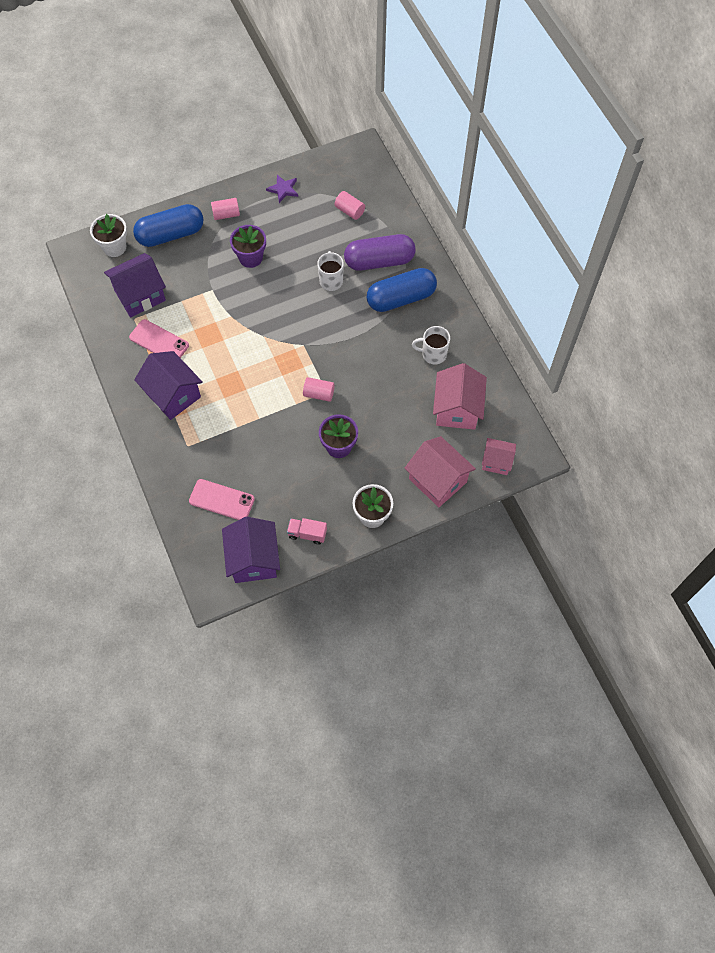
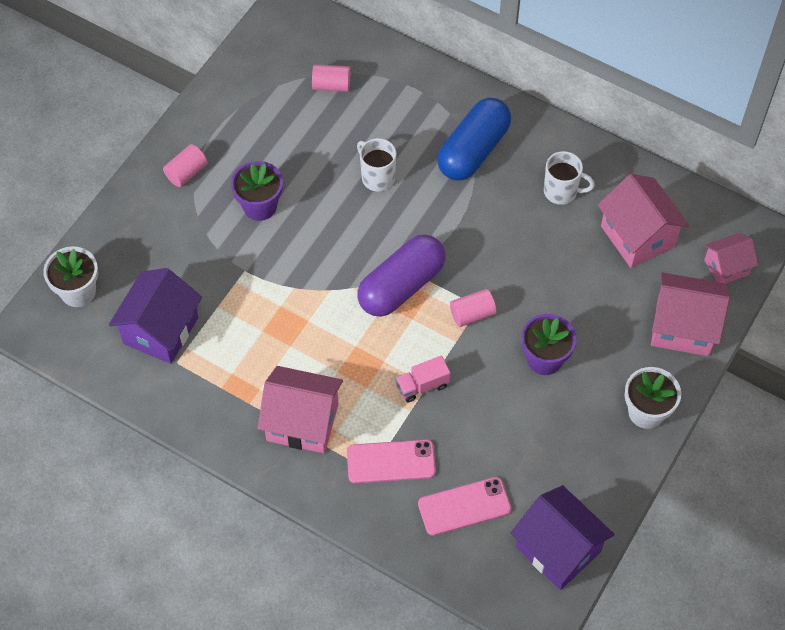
camera: 35 degrees left, 5 degrees down
pink phone [129,319,189,358] -> pink phone moved to [347,440,436,483]
blue capsule [133,204,204,247] -> none
purple house [134,351,203,420] -> pink house [258,366,343,453]
purple star [266,175,298,203] -> none
pink truck [287,518,327,545] -> pink truck moved to [396,356,450,402]
purple capsule [344,234,416,271] -> purple capsule moved to [357,234,446,317]
white mug [412,326,450,365] -> white mug turned 135 degrees counterclockwise [544,151,595,205]

